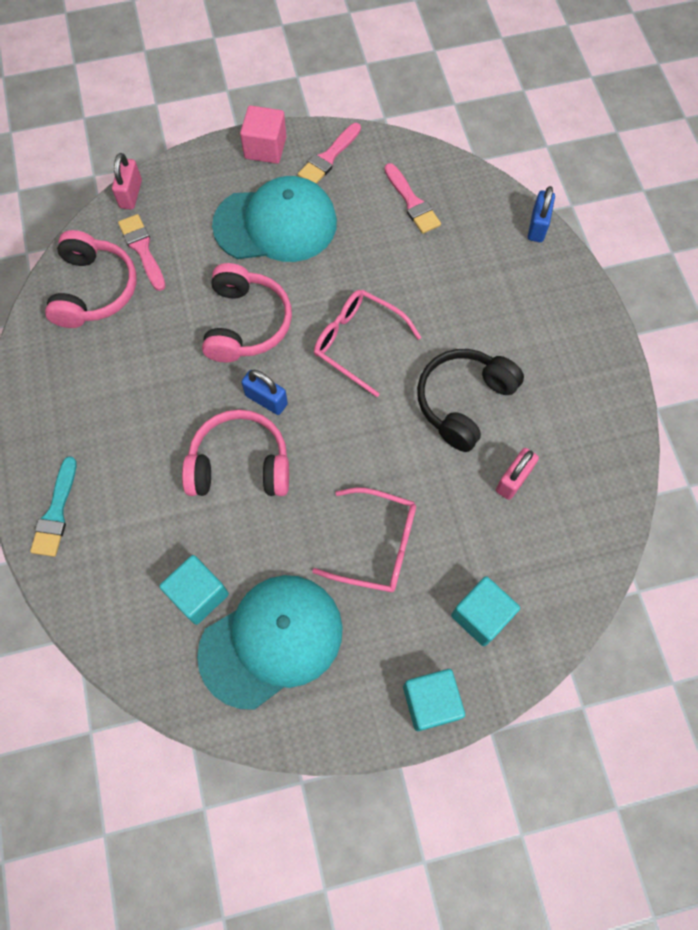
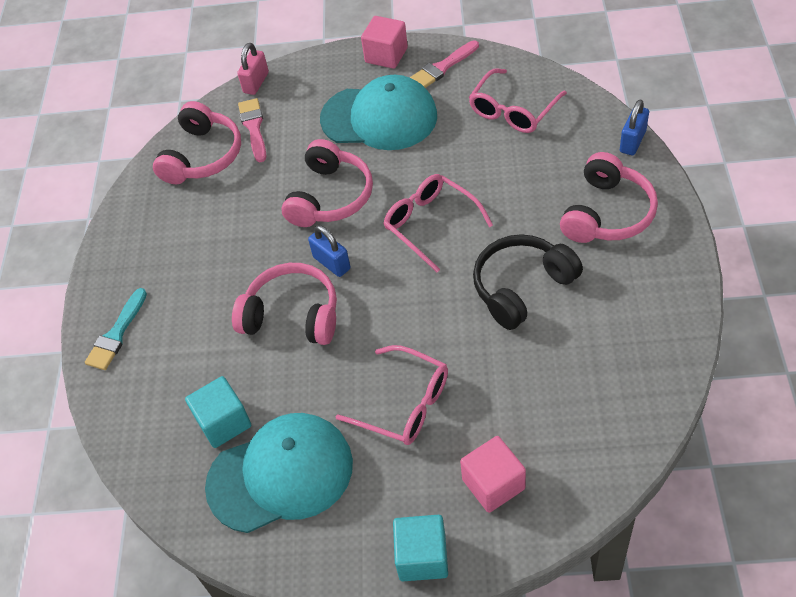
camera: 20 degrees right, 15 degrees down
pink brush [384,163,441,234] -> pink glasses [469,68,567,133]
turquoise cube [451,576,520,646] -> pink cube [460,436,526,513]
pink padlock [496,448,539,500] -> none
none -> pink headphones [560,152,658,243]

